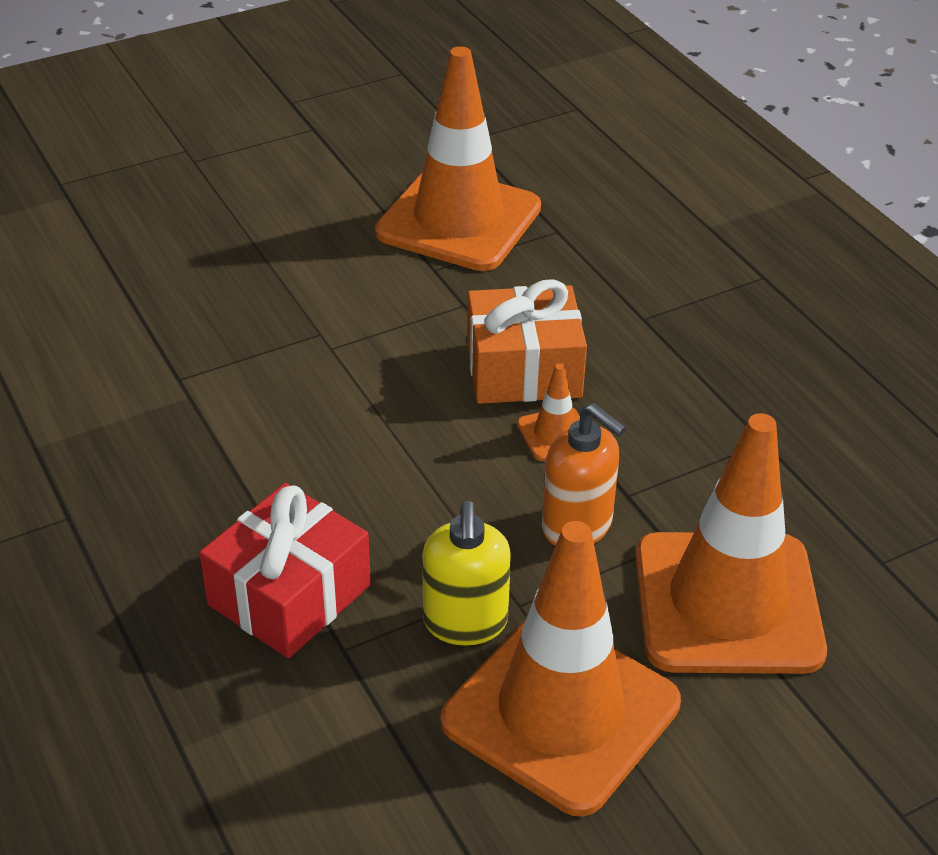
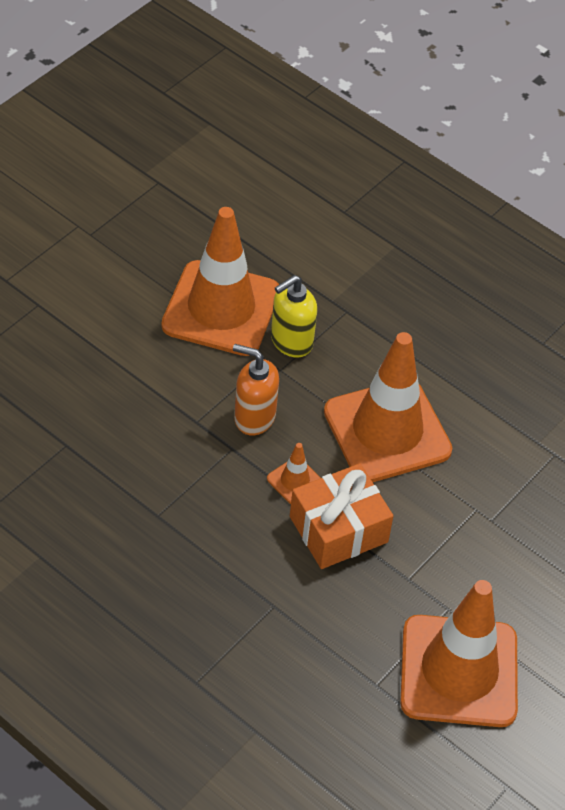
camera: 155 degrees right, 10 degrees up
red gift [199,483,371,658] -> none
yellow soap dispenser [422,501,511,645] -> yellow soap dispenser turned 105 degrees counterclockwise [271,275,317,358]
orange traffic cone [635,413,827,674] -> orange traffic cone moved to [324,332,452,482]

